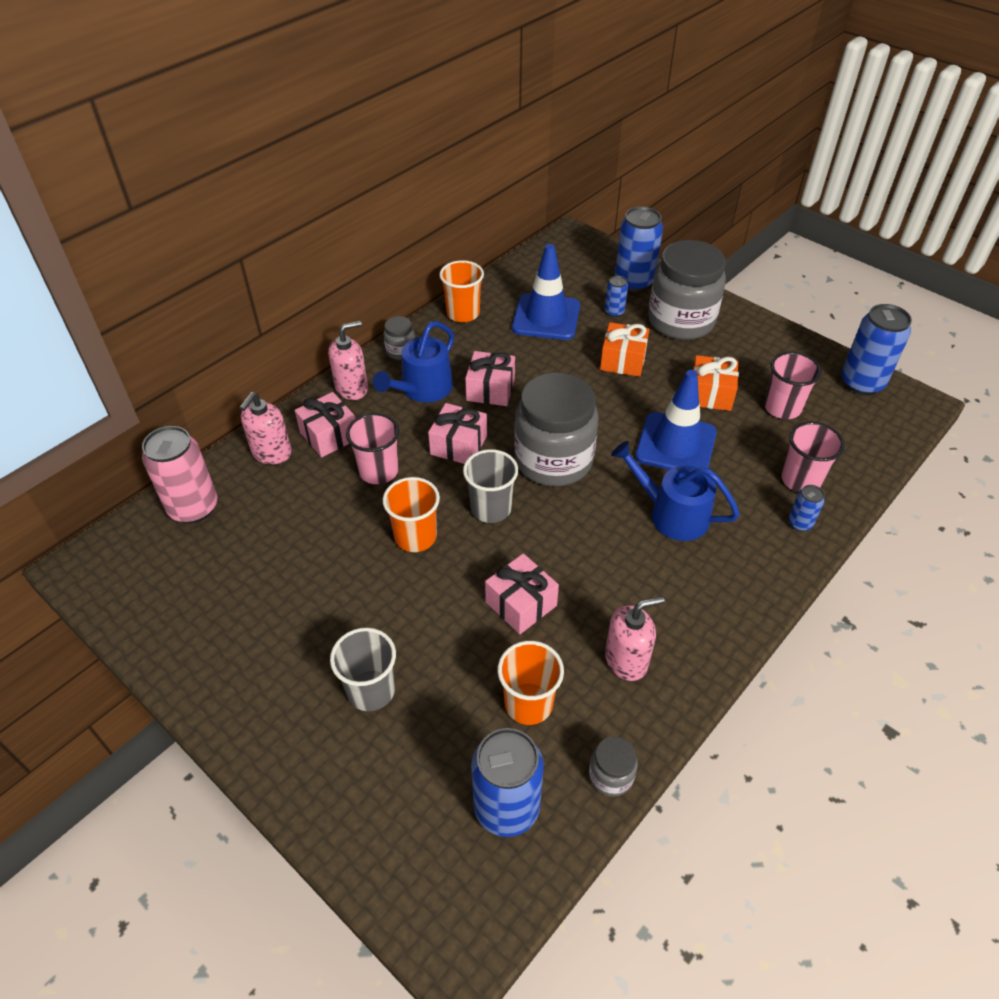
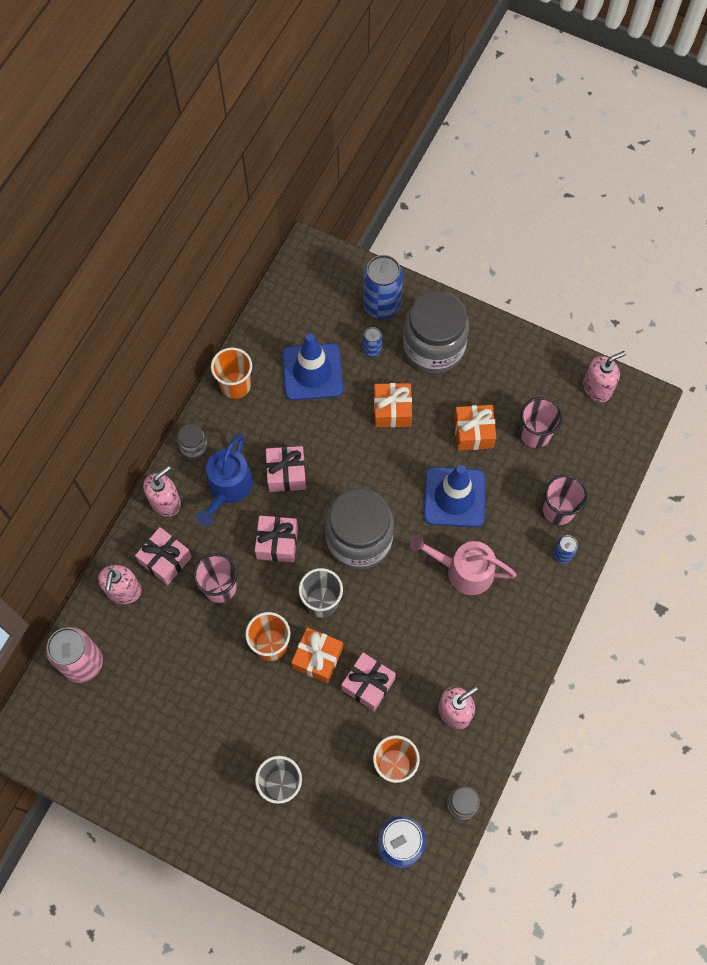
camera: 15 degrees left, 20 degrees up
blue watering can [611,441,740,541] -> pink watering can [410,535,517,595]
blue can [841,304,912,395] -> pink soap dispenser [583,351,626,402]
none -> orange gift [291,627,343,683]

